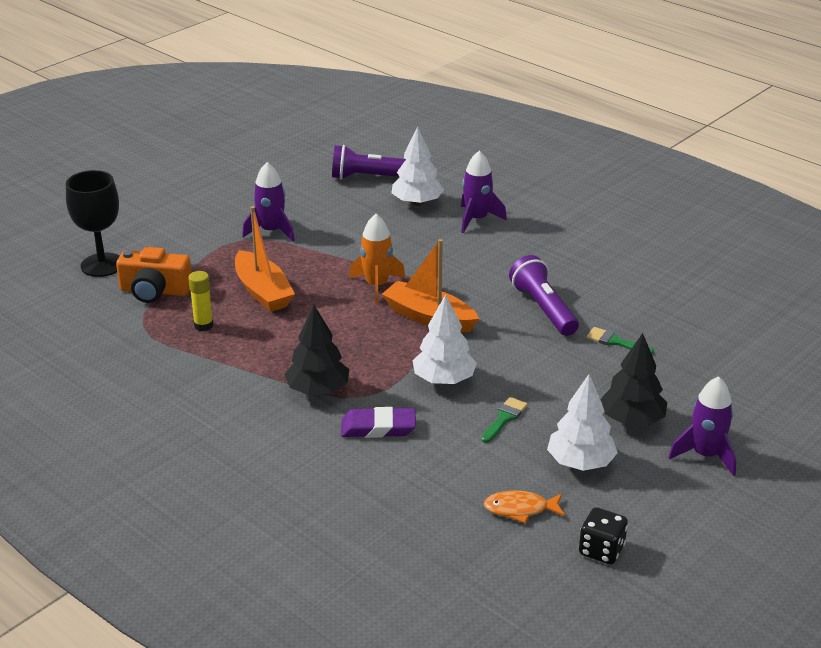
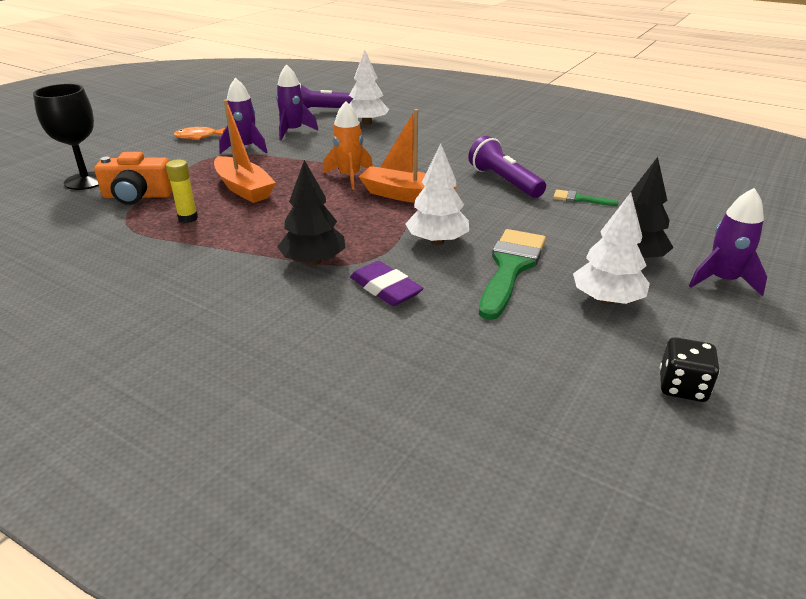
camera: 10 degrees left, 0 degrees up
purple eraser [341,407,416,438] -> purple eraser turned 60 degrees clockwise [350,261,423,306]
purple rocket [461,151,507,233] -> purple rocket moved to [276,64,319,140]
green brush [481,397,528,443] -> green brush [479,229,546,320], size x2.08
orange fish [484,490,565,524] -> orange fish moved to [174,127,225,140]

